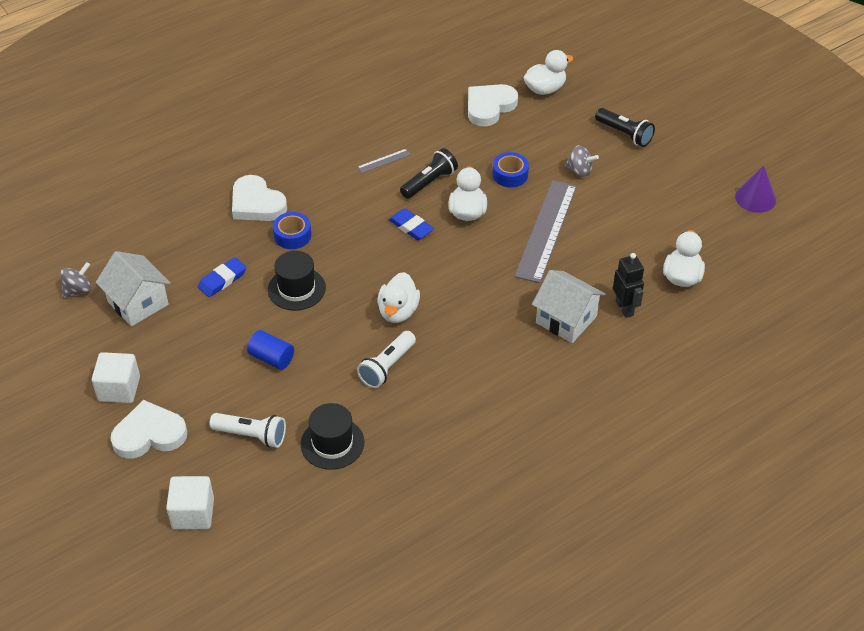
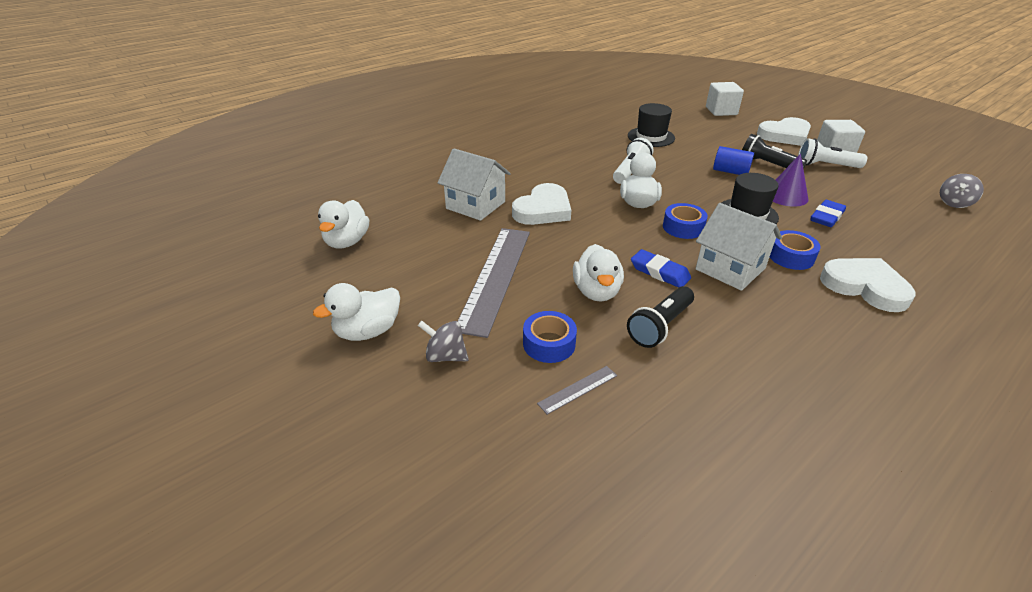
camera: 175 degrees right, 10 degrees down
white house [96,251,171,326] -> white house moved to [696,203,782,291]
white flashlight [209,413,286,448] -> white flashlight moved to [798,138,867,168]
grey ruler [357,149,411,173] -> grey ruler moved to [537,366,617,415]
white heart [468,84,518,127] -> white heart moved to [512,183,571,225]
white duck [523,50,573,95] -> white duck moved to [313,283,400,341]
black flashlight [595,108,655,147] -> black flashlight moved to [742,134,807,169]
black robot [613,253,644,318] -> none
purple cone [735,166,776,213] -> purple cone moved to [773,154,809,207]
none -> blue tape [663,203,708,239]

